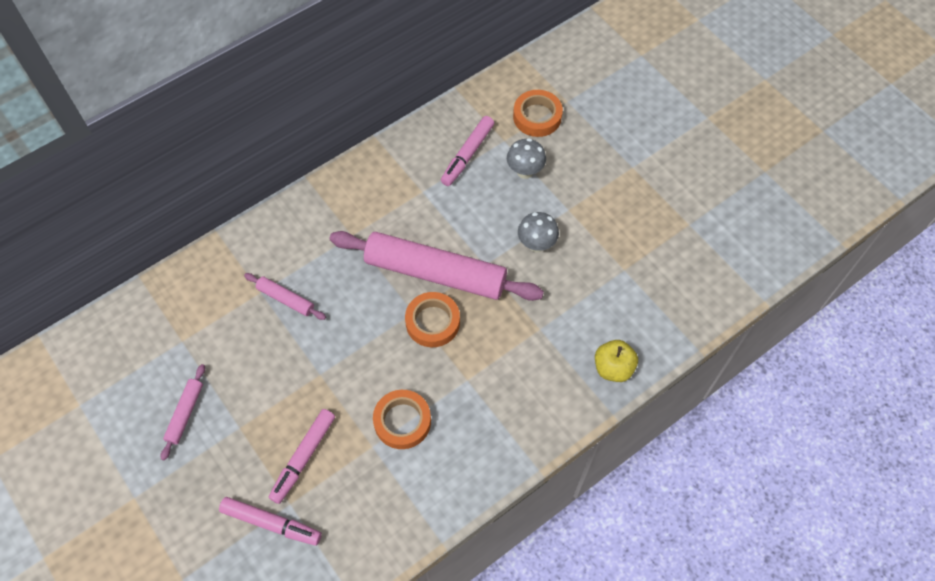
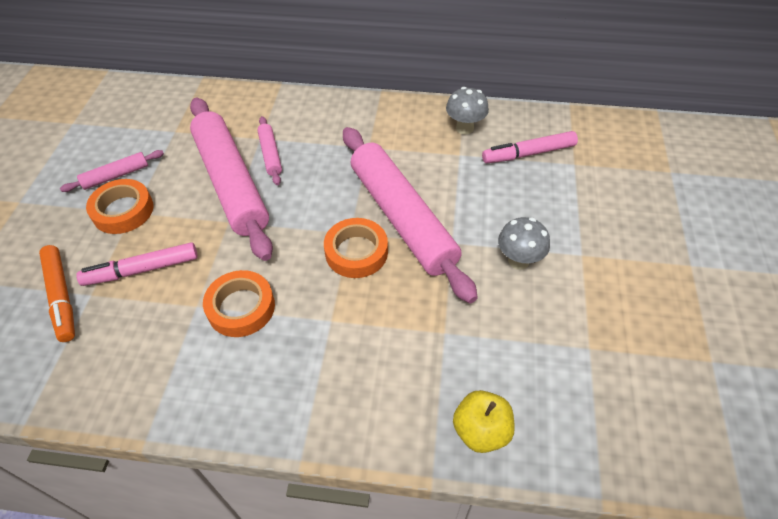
camera: 45 degrees right, 10 degrees down
pink marker [219,497,322,546] -> orange marker [39,245,75,342]
grey mushroom [507,138,546,179] -> grey mushroom moved to [446,87,489,134]
orange tape [513,90,563,137] -> orange tape moved to [86,179,154,234]
none -> pink rolling pin [190,98,273,261]

